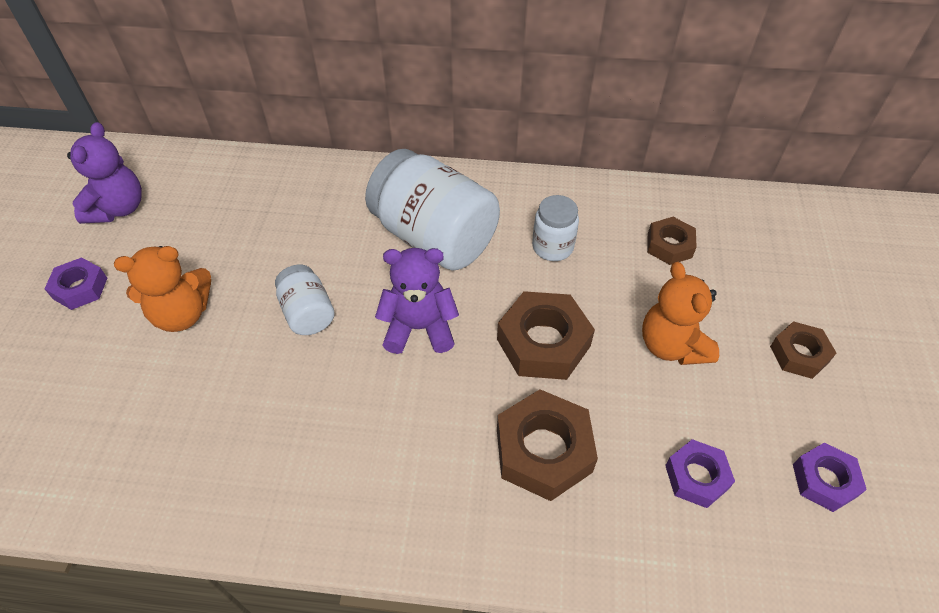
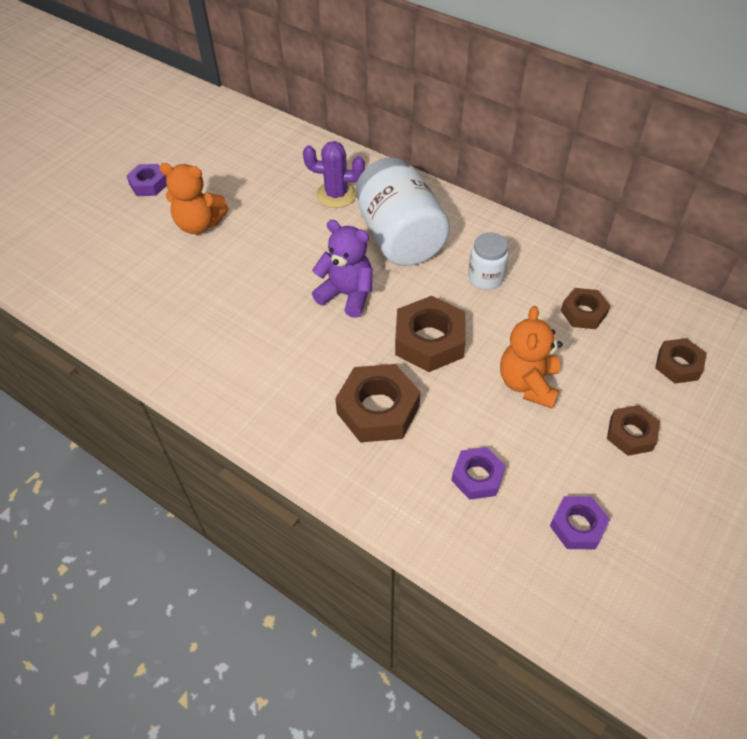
camera: 30 degrees right, 0 degrees up
purple teddy bear [67,122,142,224] -> none
white jar [275,265,335,335] -> none
none -> purple cactus [303,141,365,208]
none -> brown nut [655,338,707,383]

